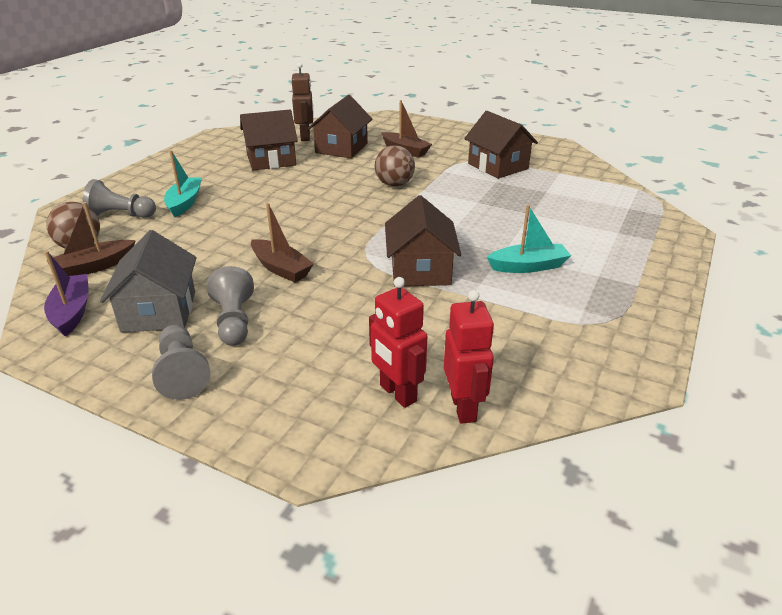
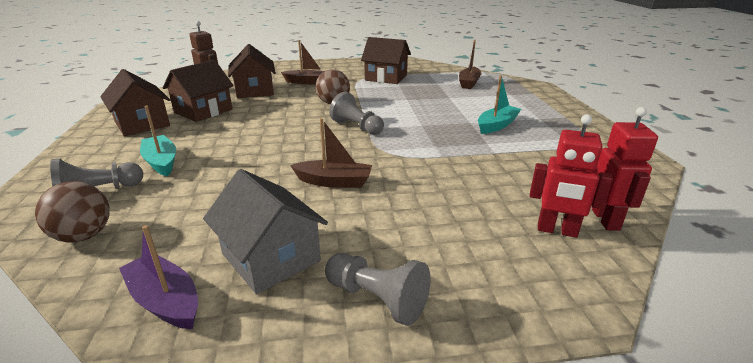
camera: 35 degrees left, 5 degrees down
brown boat [47,202,136,276] -> brown boat moved to [459,40,481,89]
grey pawn [207,266,254,346] -> grey pawn moved to [329,92,384,135]
brown house [385,195,461,286] -> brown house moved to [100,69,170,136]
red robot [444,290,494,424] -> red robot turned 45 degrees clockwise [592,107,658,231]

